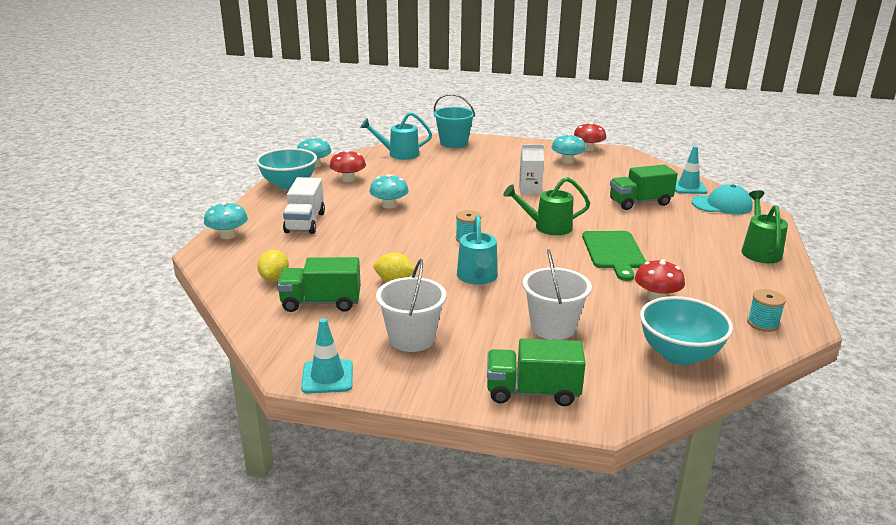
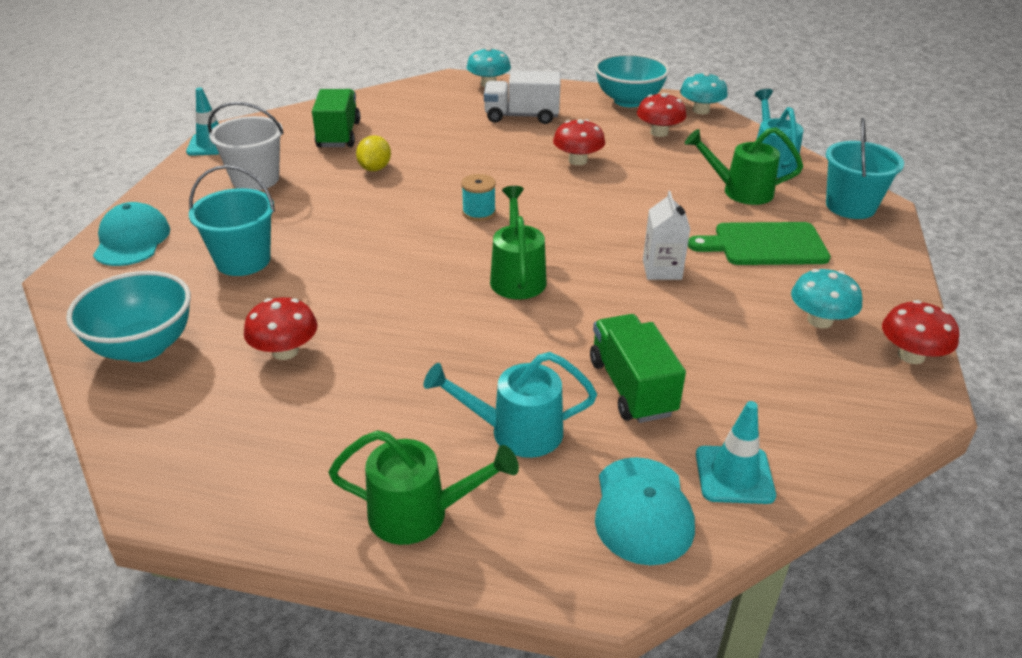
camera: 90 degrees right, 10 degrees up
yellow lemon [257,250,289,281] -> none
turquoise mushroom [369,174,409,209] -> red mushroom [553,119,605,165]
turquoise watering can [457,215,498,285] -> turquoise watering can moved to [423,352,597,458]
green truck [487,338,586,406] -> turquoise cap [93,202,170,266]
white bucket [523,249,592,340] -> turquoise bucket [189,165,275,276]
green cutting board [582,231,646,281] -> green cutting board moved to [688,222,831,265]
turquoise spool [747,289,786,332] -> none
none -> green watering can [685,127,803,205]

